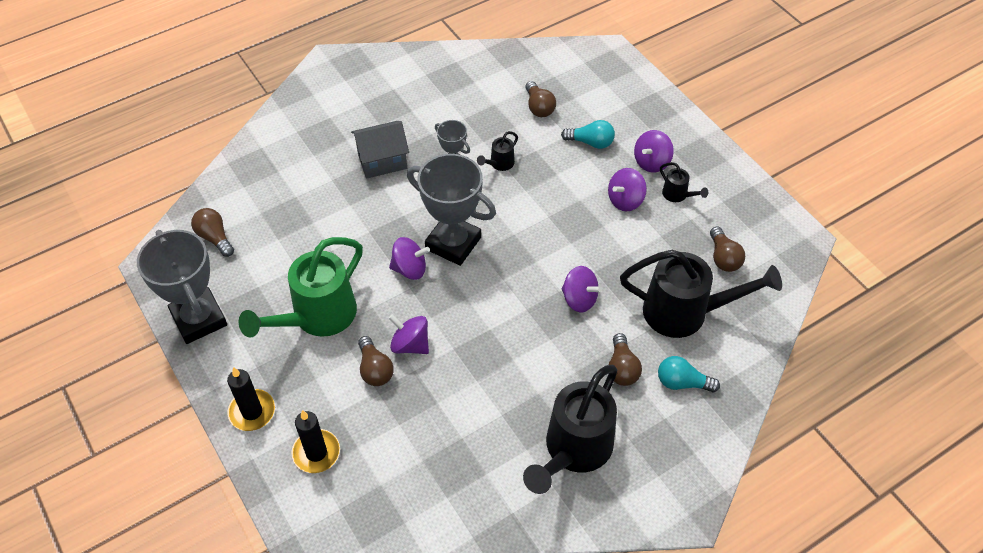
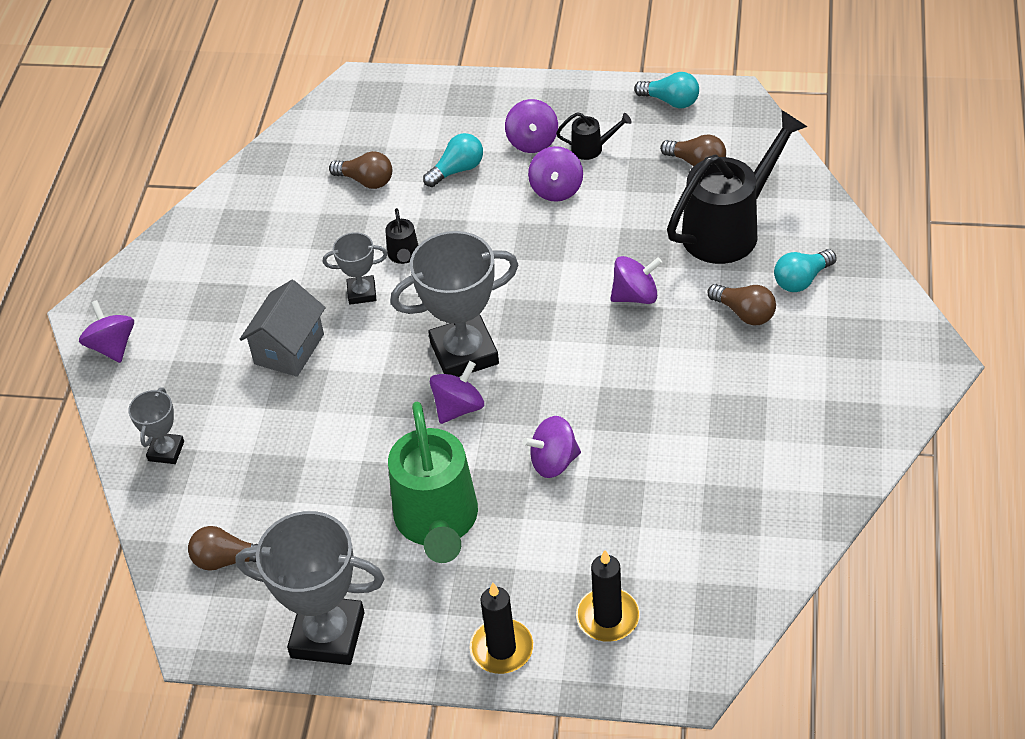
camera: 45 degrees left, 5 degrees down
brown light bulb [358,336,394,386] -> none
black watering can [523,364,617,494] -> none
none -> purple spinning top [79,300,134,363]
none -> grey trophy [128,387,184,464]
none -> turquoise light bulb [634,72,699,108]

